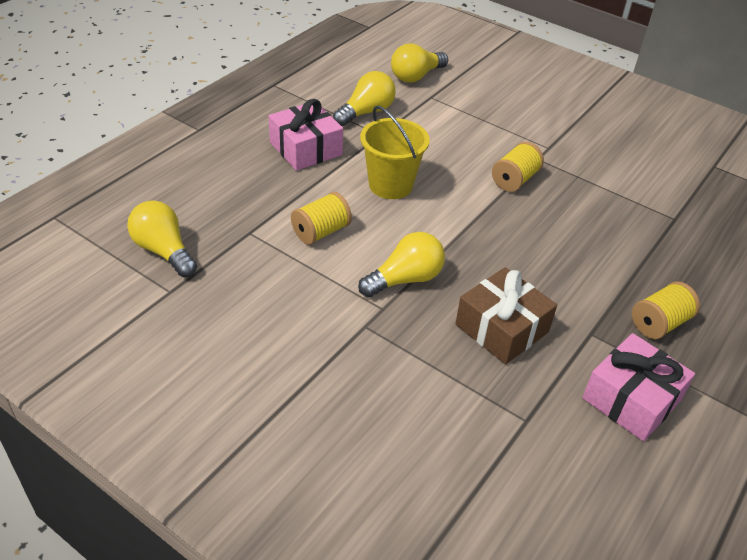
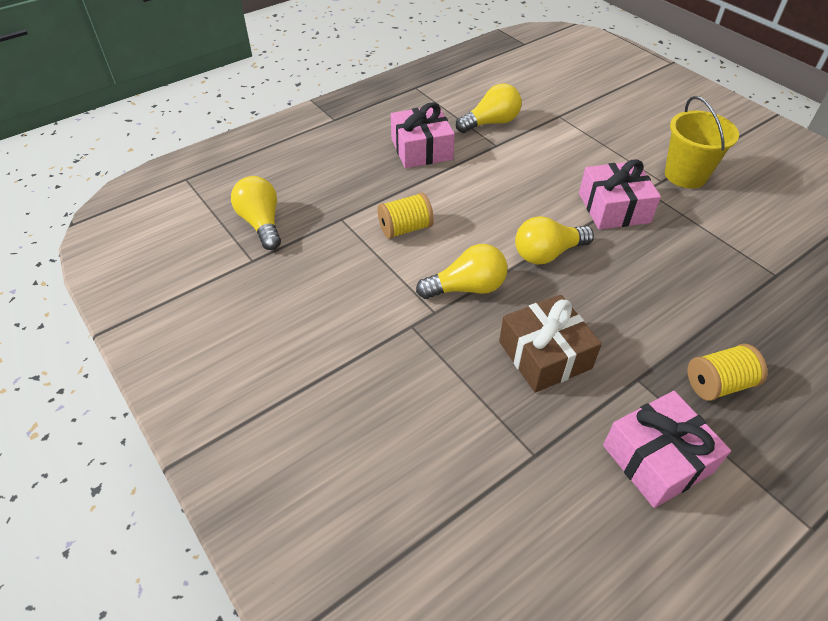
camera: 20 degrees right, 5 degrees up
yellow bucket [360,106,430,199] -> yellow bucket moved to [665,96,739,188]
yellow light bulb [391,43,448,83] -> yellow light bulb moved to [515,216,594,264]
yellow spool [492,142,544,192] -> pink gift [579,159,661,230]

